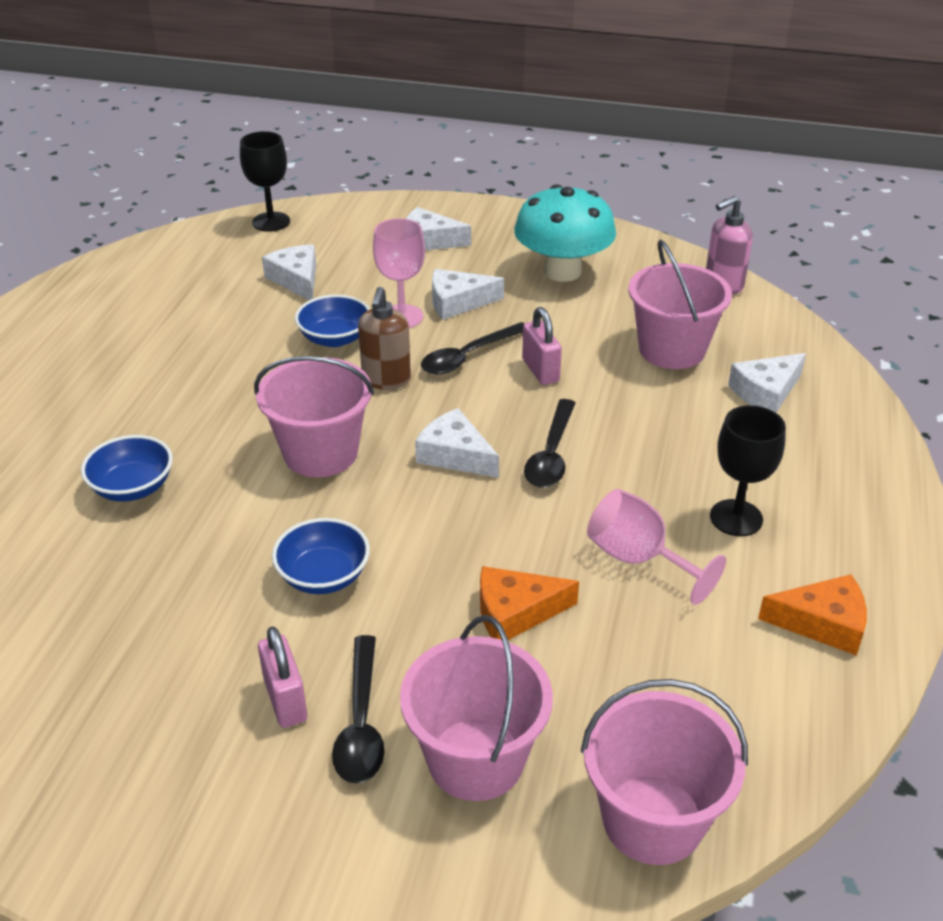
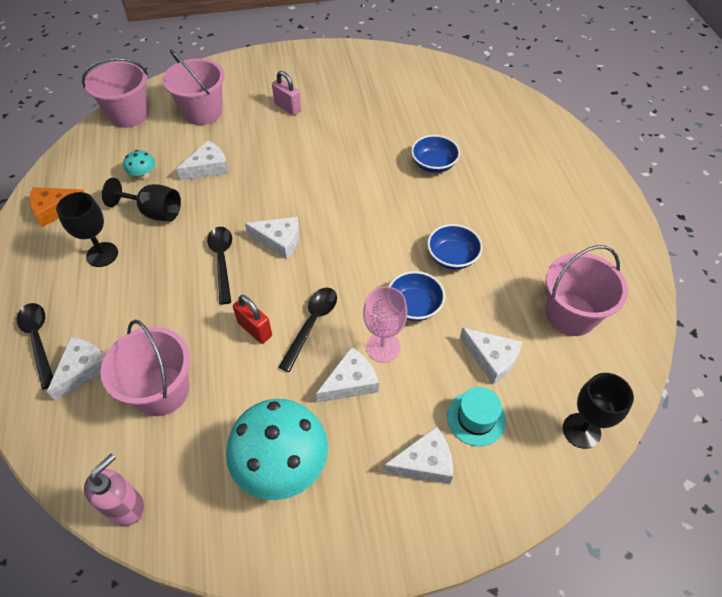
camera: 155 degrees right, 15 degrees up
pink bucket [254,356,374,478] -> pink bucket moved to [546,245,628,336]
blue bowl [272,518,370,594] -> blue bowl moved to [427,224,483,270]
black spoon [332,635,385,784] -> black spoon moved to [17,303,53,389]
brown soap dispenser [358,287,411,390] -> none
orange cheese [480,566,579,640] -> white cheese [177,140,229,181]
pink padlock [522,307,562,385] -> red padlock [233,295,272,344]
pink goblet [587,489,726,605] -> black goblet [102,178,181,221]
none -> turquoise mushroom [123,150,155,179]
none -> turquoise hat [447,387,506,446]

